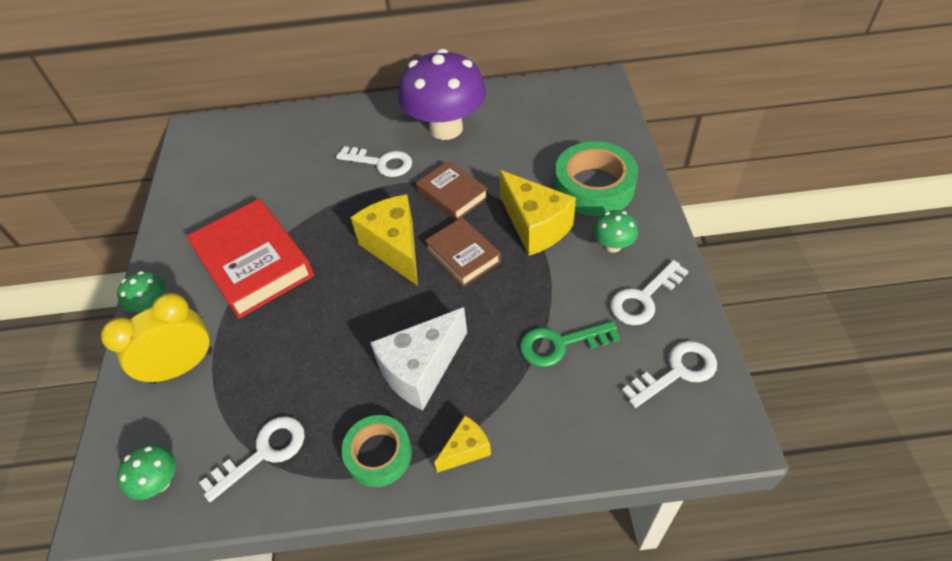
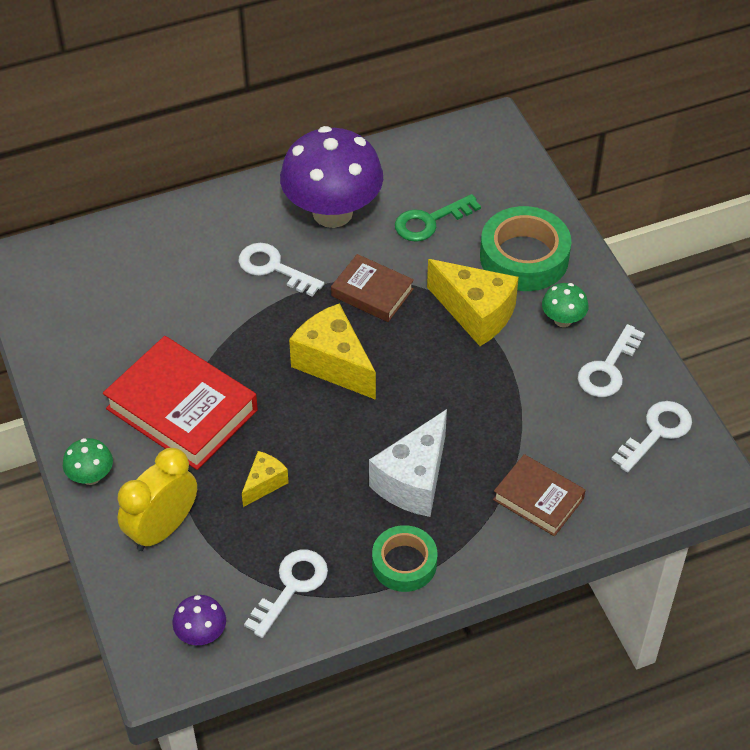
camera: 20 degrees left, 0 degrees up
green mushroom [117,445,176,500] -> purple mushroom [172,595,226,645]
white key [336,146,412,177] -> white key turned 150 degrees counterclockwise [239,243,324,297]
brown book [425,217,501,287] -> brown book moved to [493,454,586,536]
yellow cheese [434,416,491,473] -> yellow cheese moved to [242,451,289,507]
green key [520,321,620,367] -> green key moved to [395,194,481,242]

